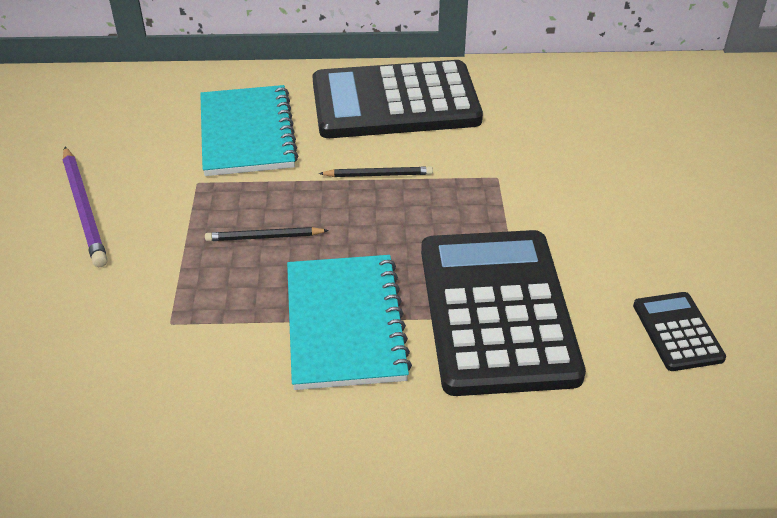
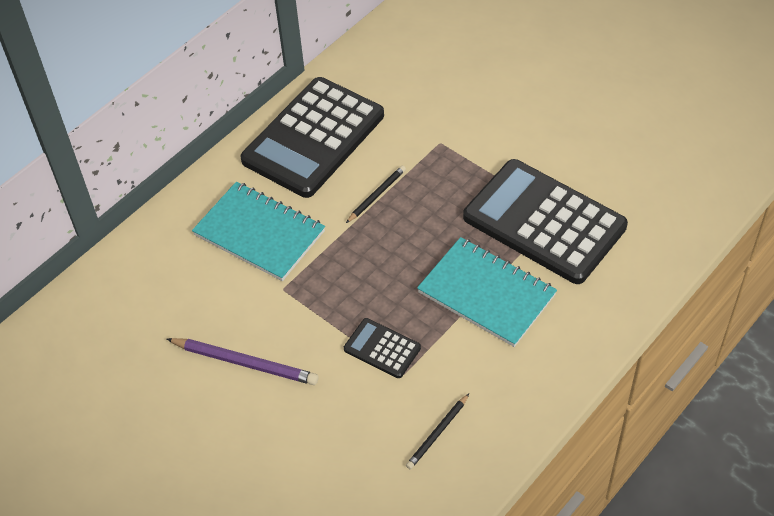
camera: 45 degrees left, 10 degrees up
black pencil [205,227,329,241] -> black pencil moved to [406,394,469,469]
black calculator [633,292,726,371] -> black calculator moved to [344,318,421,378]

